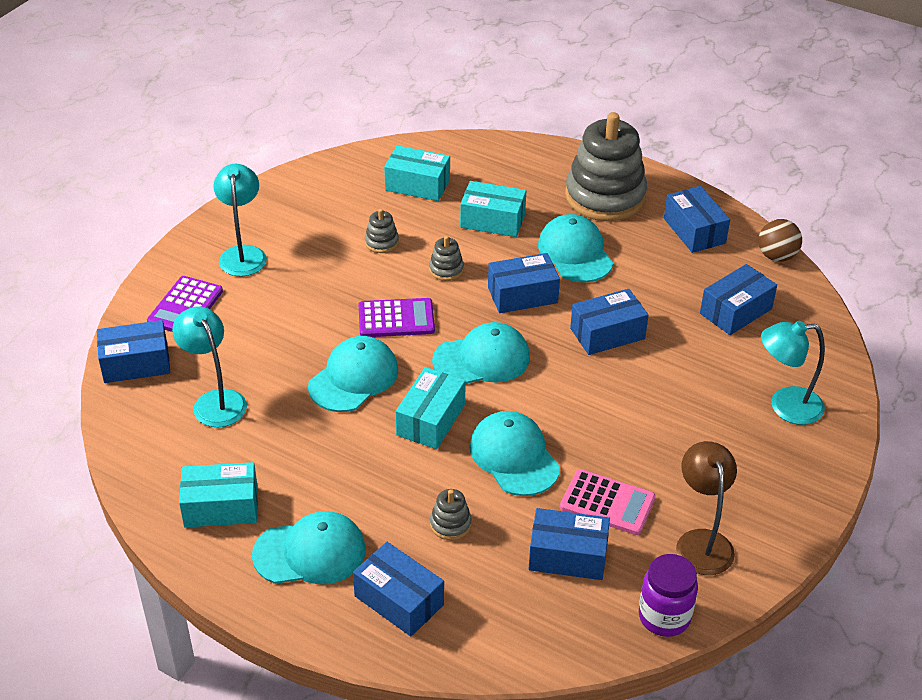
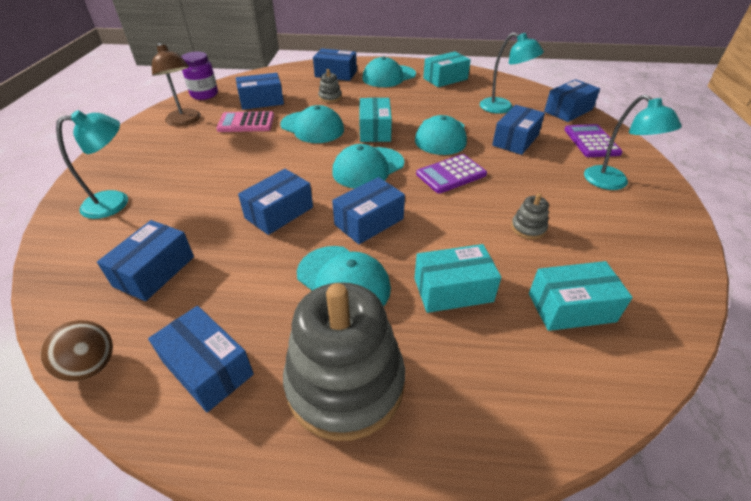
camera: 155 degrees right, 0 degrees up
grey stacking toy [429,236,464,281] -> none
none -> blue box [492,105,545,155]

